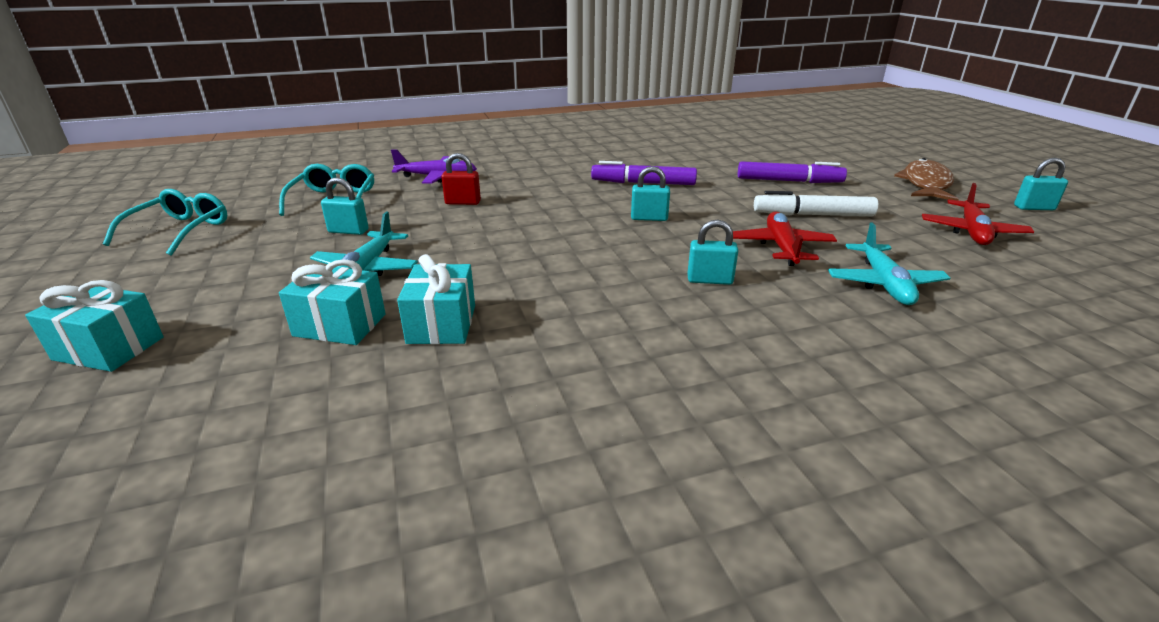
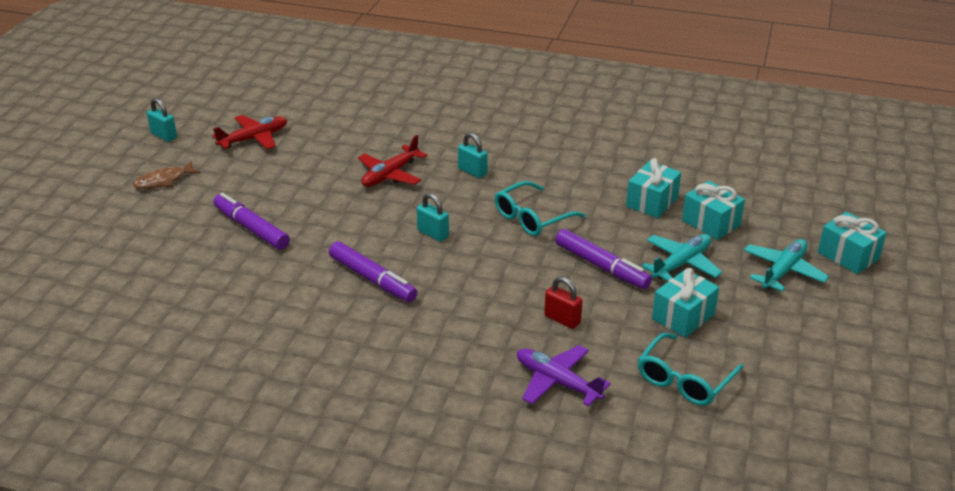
camera: 145 degrees left, 5 degrees up
turquoise glasses [103,189,227,256] -> turquoise glasses moved to [495,181,586,236]
turquoise padlock [321,177,369,235] -> turquoise gift [652,268,719,338]
white marker [754,191,878,216] -> none
turquoise plane [828,223,950,305] -> turquoise plane moved to [744,239,829,292]
brown fish [894,158,959,200] -> brown fish [133,161,201,189], size x0.64
none -> purple marker [555,229,652,289]

